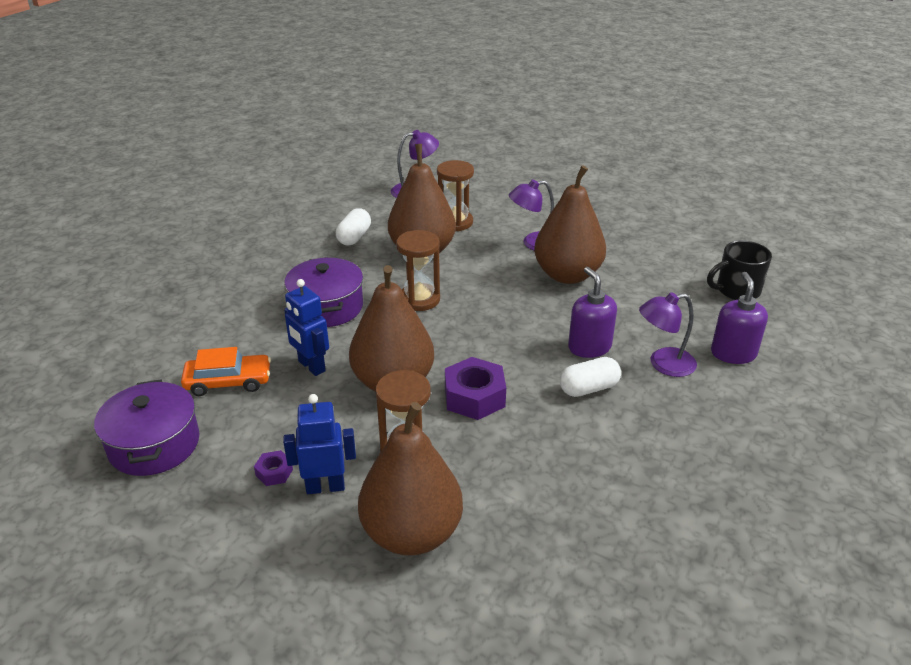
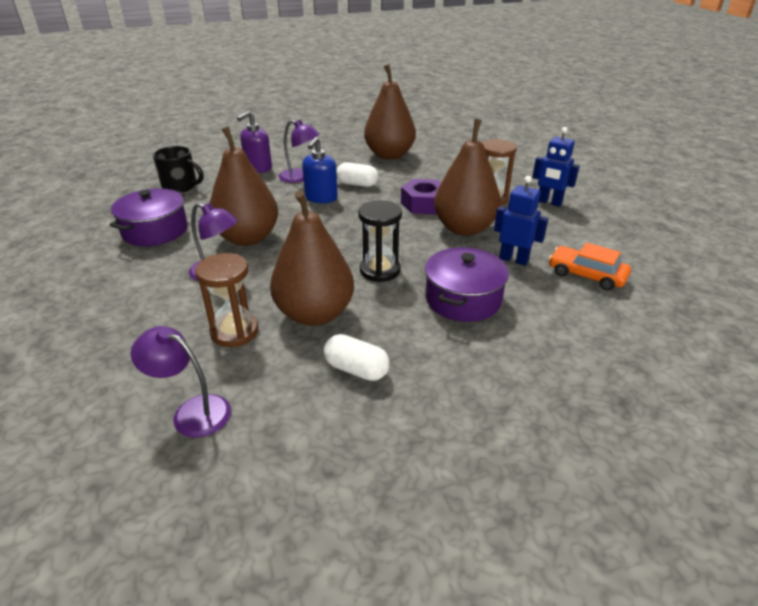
camera: 140 degrees left, 0 degrees up
purple pot [94,380,199,476] -> purple pot moved to [110,188,188,246]
purple nut [254,450,293,486] -> none
blue robot [284,279,329,376] -> blue robot turned 60 degrees counterclockwise [494,176,548,266]
white capsule [336,208,371,245] -> white capsule turned 60 degrees clockwise [324,334,390,381]
brown pear [358,402,463,555] -> brown pear moved to [364,64,416,160]
brown hourglass [396,230,440,311] -> black hourglass [358,200,402,282]
purple soap dispenser [568,267,617,358] -> blue soap dispenser [302,137,338,203]

